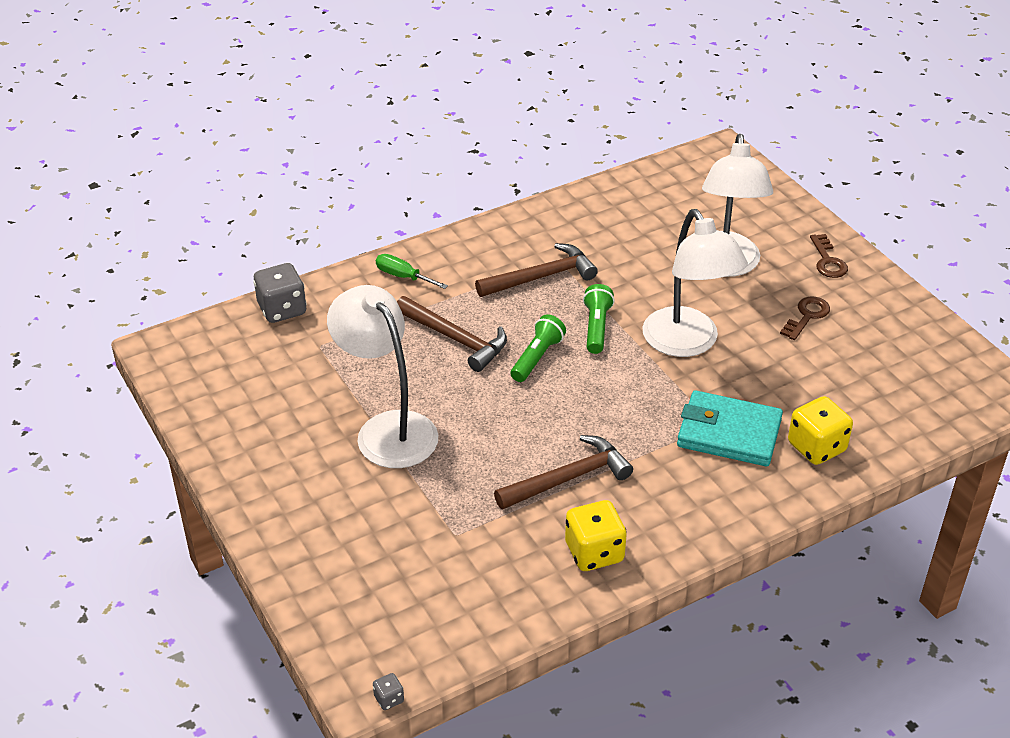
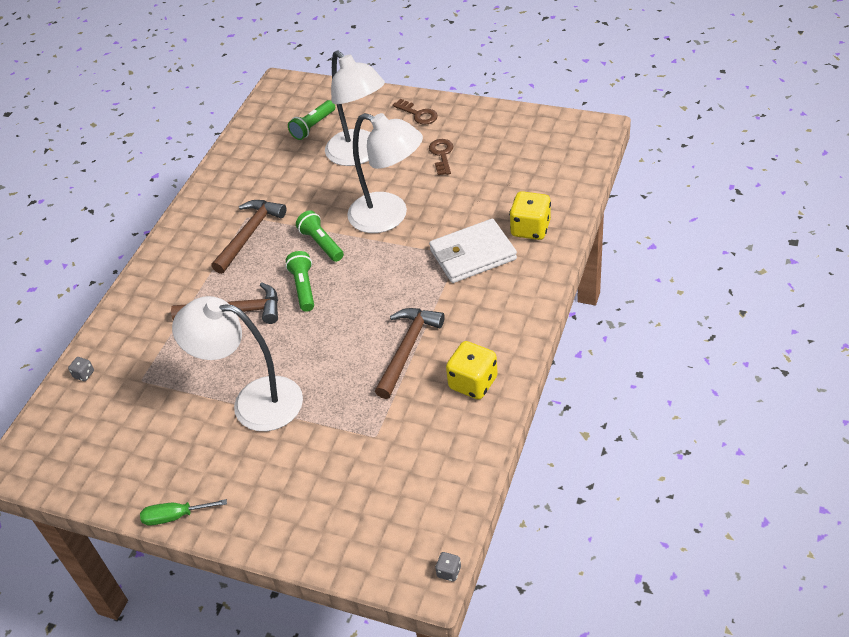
camera: 35 degrees left, 5 degrees up
grey dice [253,263,307,323] -> grey dice [68,357,94,381], size x0.46
green screwdriver [376,254,448,289] -> green screwdriver moved to [140,499,227,526]
turquoise wallet [677,390,783,466] -> white wallet [429,219,517,283]
none -> green flashlight [288,100,335,140]

